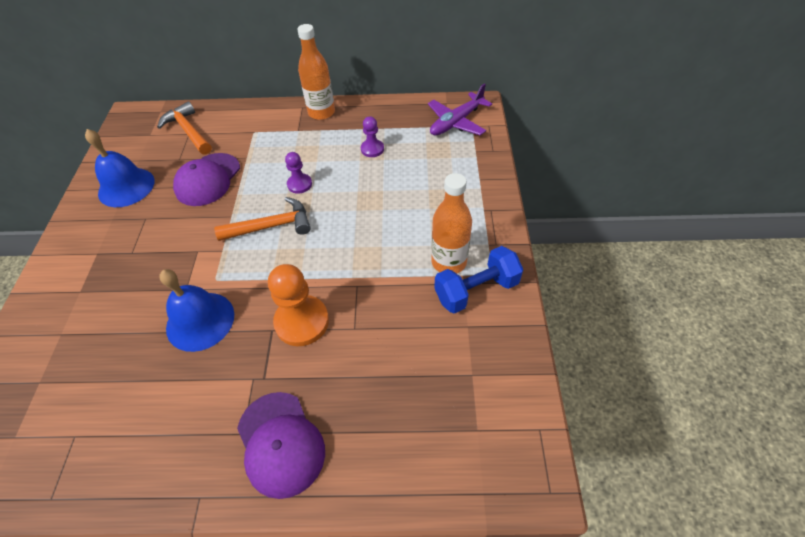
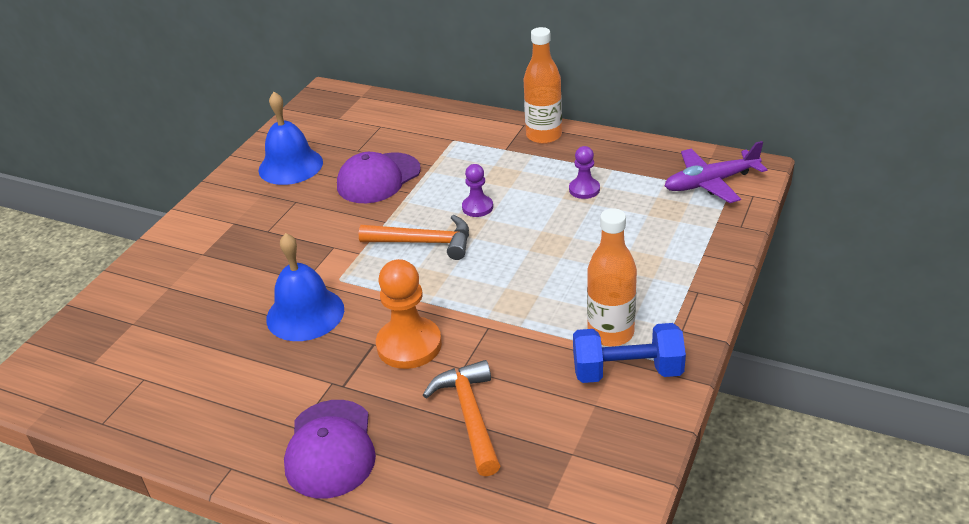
camera: 25 degrees right, 15 degrees down
orange hammer [157,101,212,155] -> orange hammer moved to [423,360,500,476]

